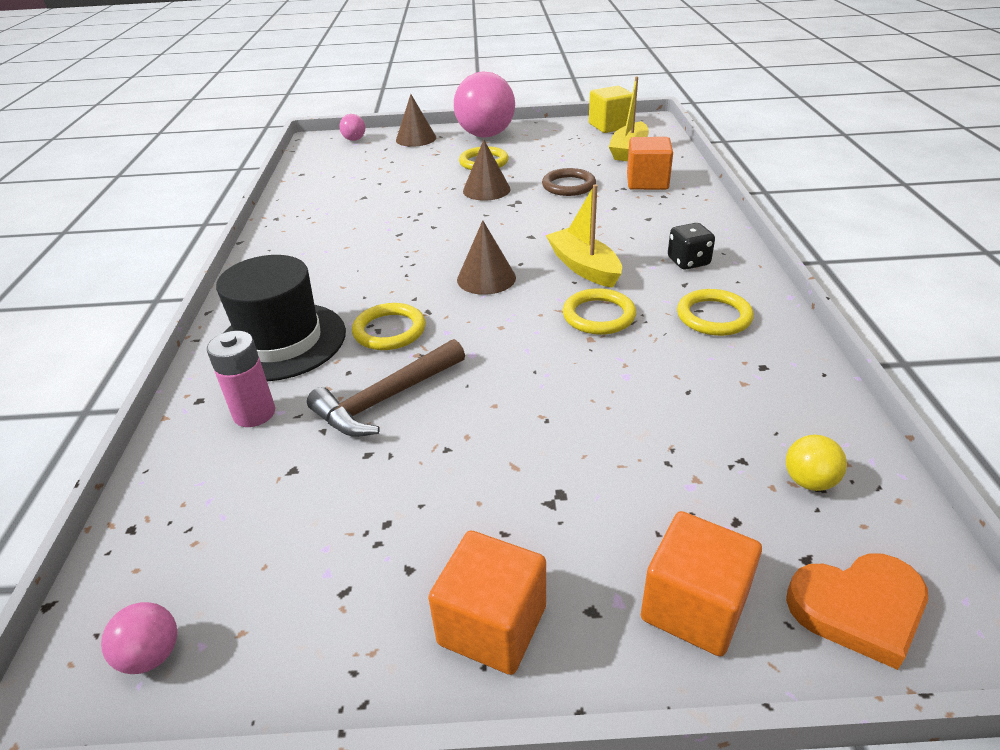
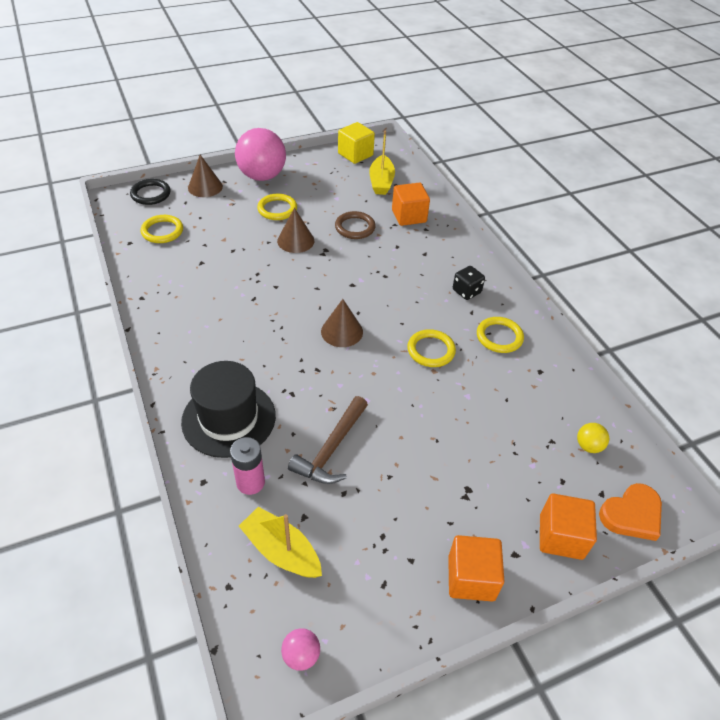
camera: 25 degrees left, 10 degrees up
pink ball [339,114,365,141] -> black ring [130,179,171,205]
yellow ring [352,303,426,350] -> yellow ring moved to [141,215,183,243]
yellow boat [546,184,622,288] -> yellow boat moved to [239,507,322,578]

